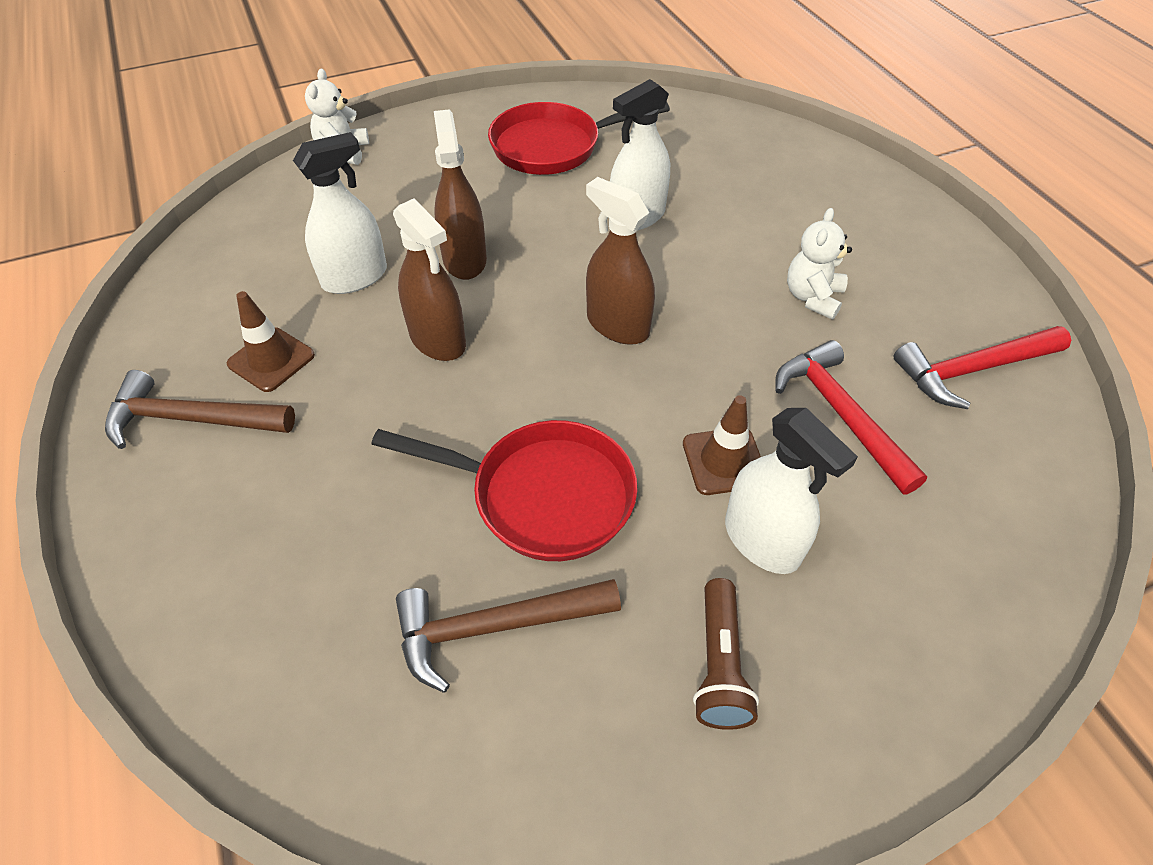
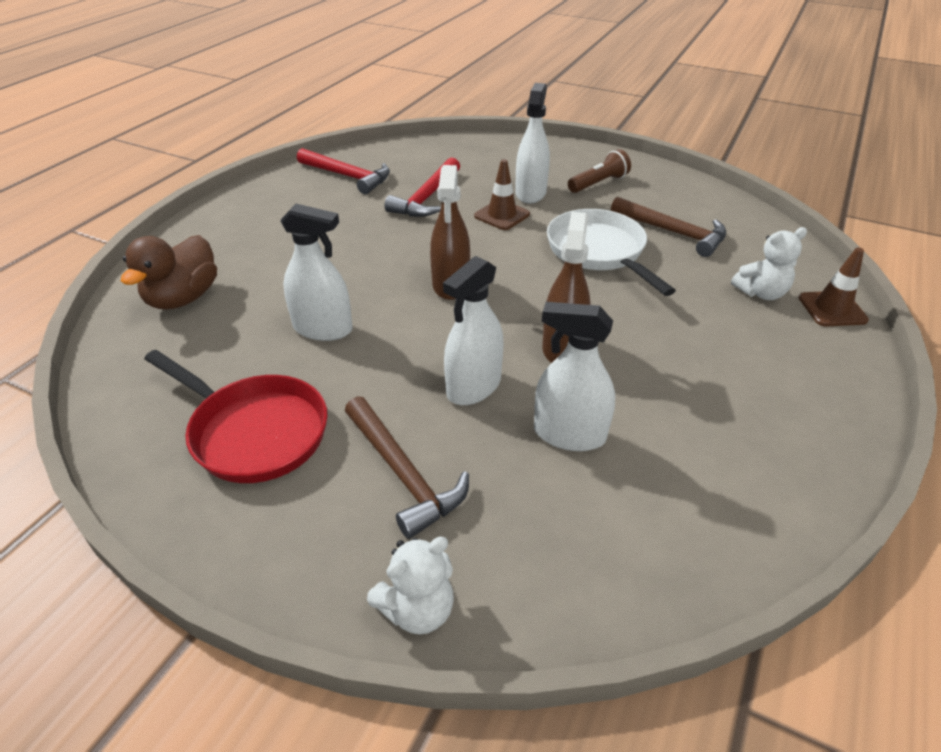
camera: 130 degrees left, 10 degrees down
brown hammer [105,370,295,449] -> brown hammer moved to [345,396,469,539]
brown traffic cone [226,291,315,392] -> brown traffic cone moved to [799,247,869,327]
red pan [371,420,637,561] -> white pan [547,209,676,296]
brown spray bottle [434,110,487,280] -> white spray bottle [443,256,504,405]
white teddy bear [787,208,852,319] -> white teddy bear moved to [731,227,807,300]
none -> brown duck [121,235,217,310]

